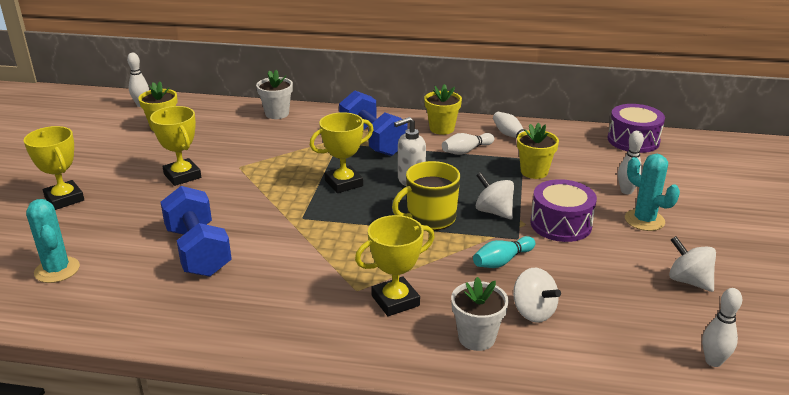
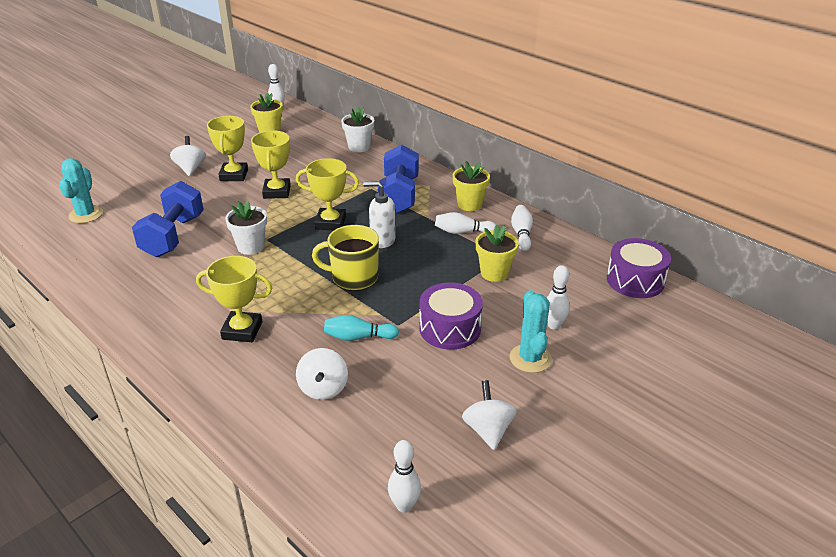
camera: 35 degrees right, 5 degrees up
yellow trophy [24,126,84,210] -> yellow trophy moved to [251,131,291,199]
white flower pot [451,277,509,351] -> white flower pot moved to [225,200,267,255]
white spinning top [475,172,514,219] -> white spinning top moved to [170,136,206,176]

